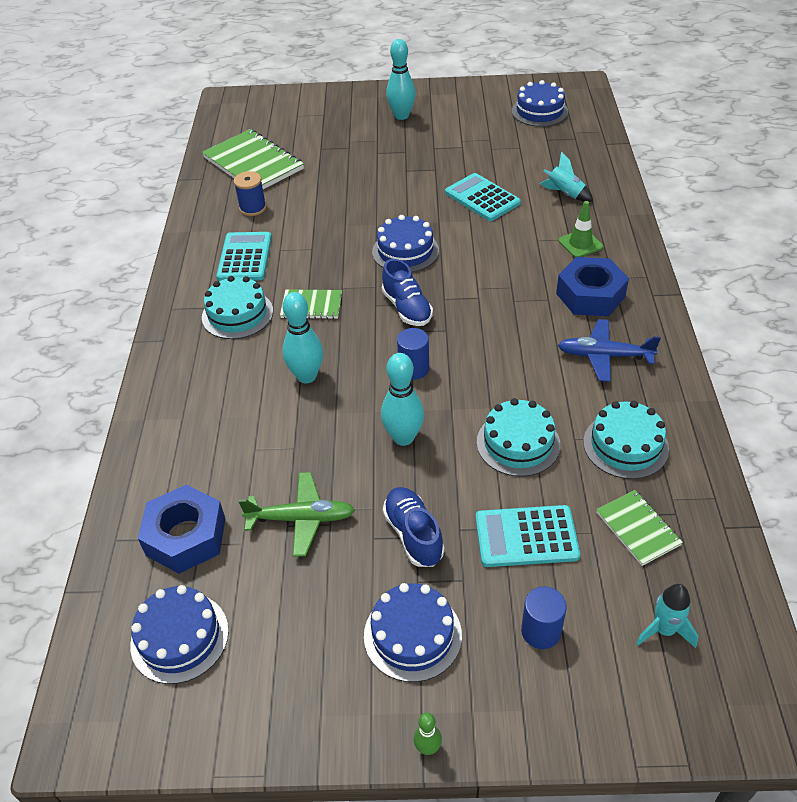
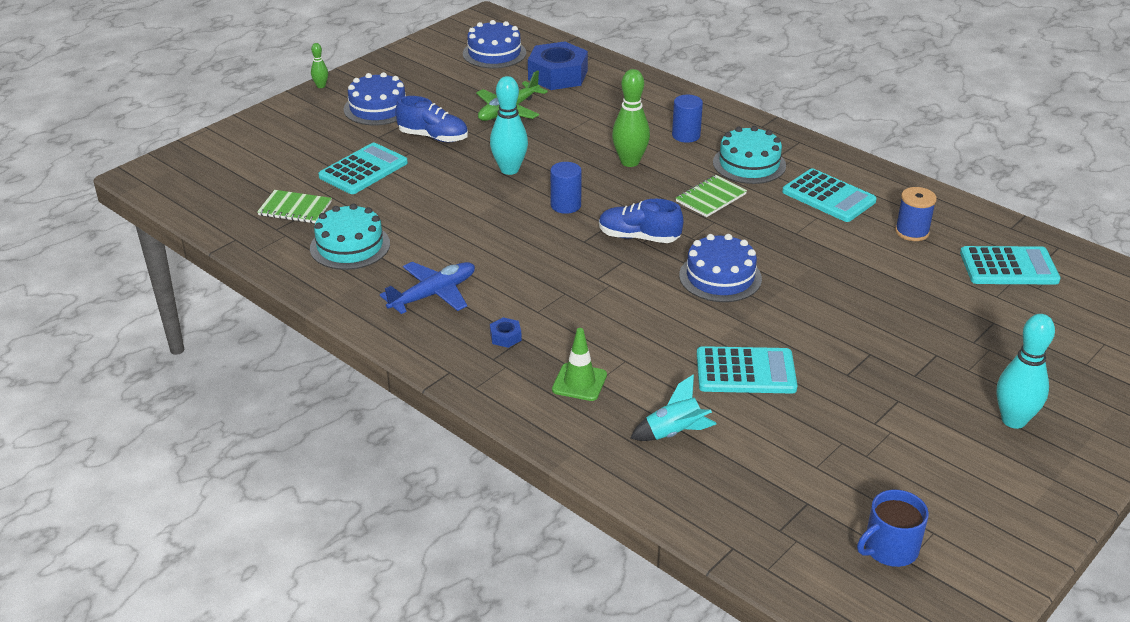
camera: 130 degrees right, 10 degrees down
green notebook [202,129,304,189] -> turquoise calculator [960,246,1061,284]
turquoise bowling pin [282,292,323,383] -> green bowling pin [612,69,650,167]
turquoise cake [477,398,560,477] -> none
blue cake [512,80,568,127] -> blue mug [857,490,929,567]
blue cylinder [521,586,567,649] -> blue cylinder moved to [672,95,703,143]
blue nut [556,257,629,316] -> blue nut [490,317,522,348], size x0.41
turquoise rocket [636,584,698,648] -> none

